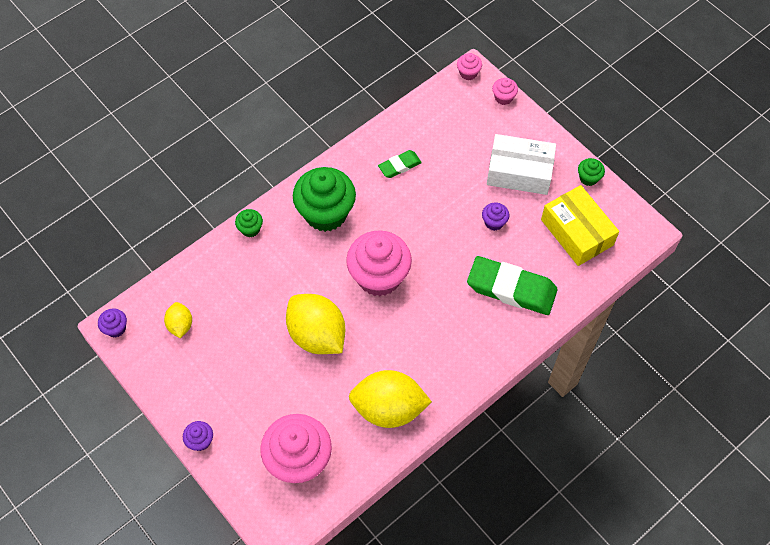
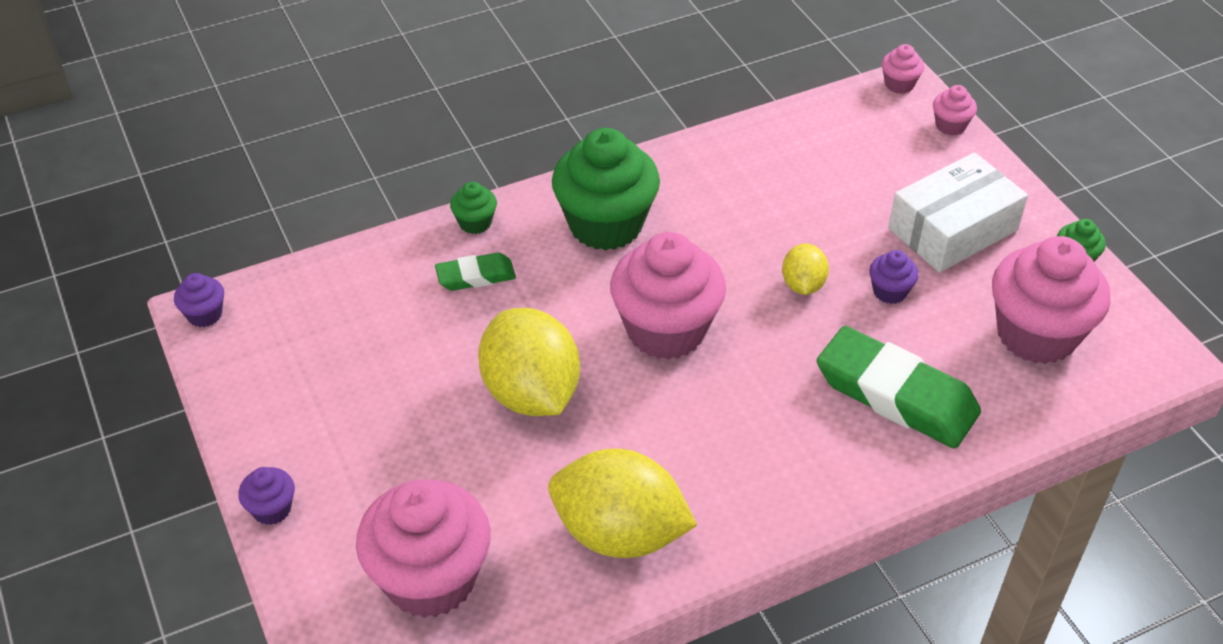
camera: 15 degrees right, 15 degrees down
yellow lemon [164,302,192,338] -> yellow lemon moved to [782,243,829,295]
green eraser [378,150,422,178] -> green eraser moved to [435,253,516,291]
white box [487,134,556,195] -> white box turned 60 degrees counterclockwise [888,153,1028,273]
yellow box [541,185,619,266] -> pink cupcake [992,236,1111,364]

